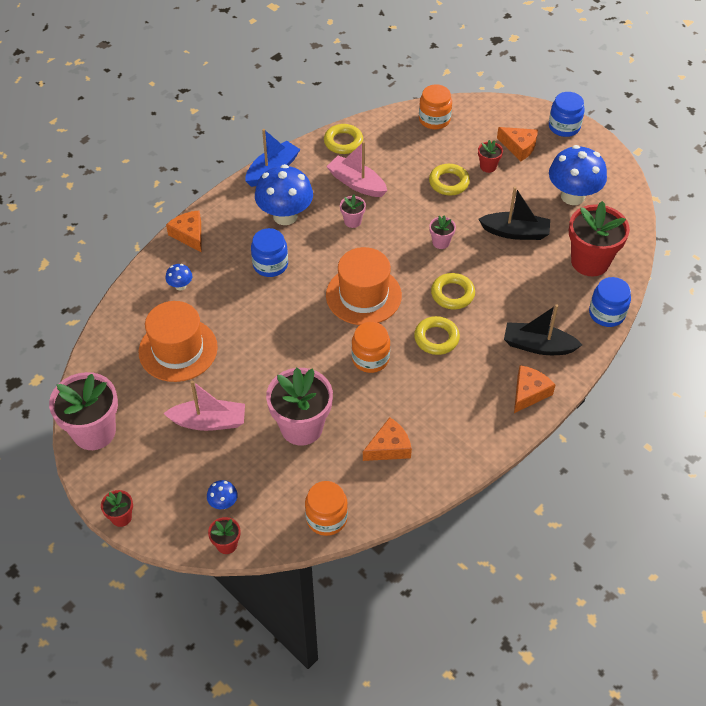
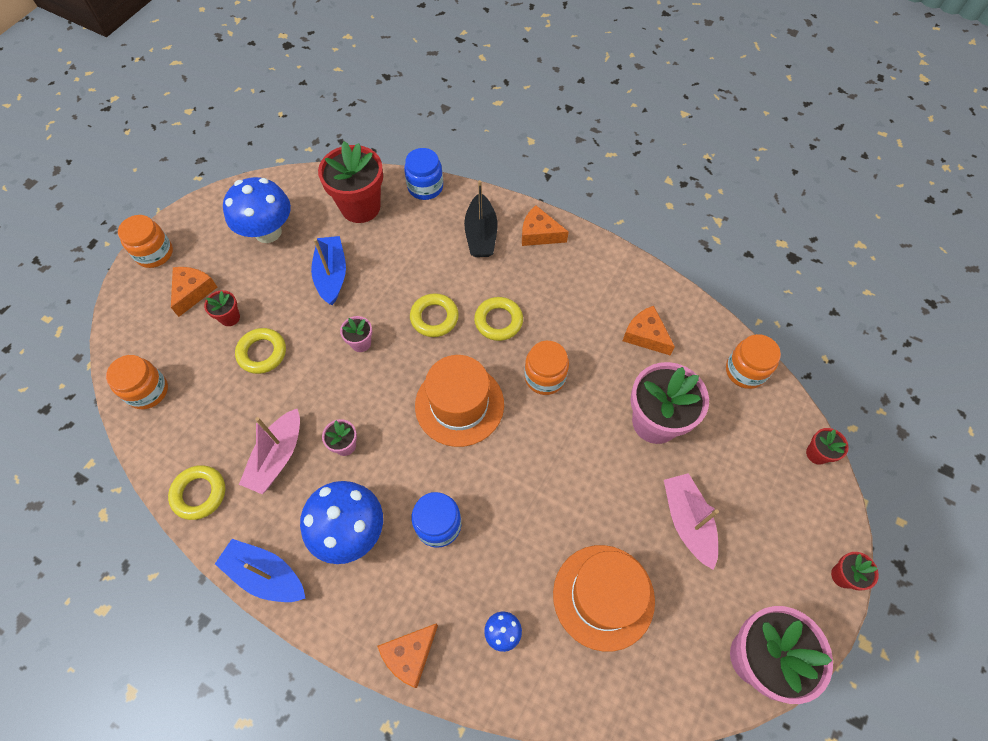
camera: 105 degrees left, 10 degrees up
blue mushroom [207,480,238,509] -> none
black boat [478,187,550,240] -> blue boat [311,236,346,305]
blue jar [549,92,584,137] -> orange jar [118,215,173,268]

